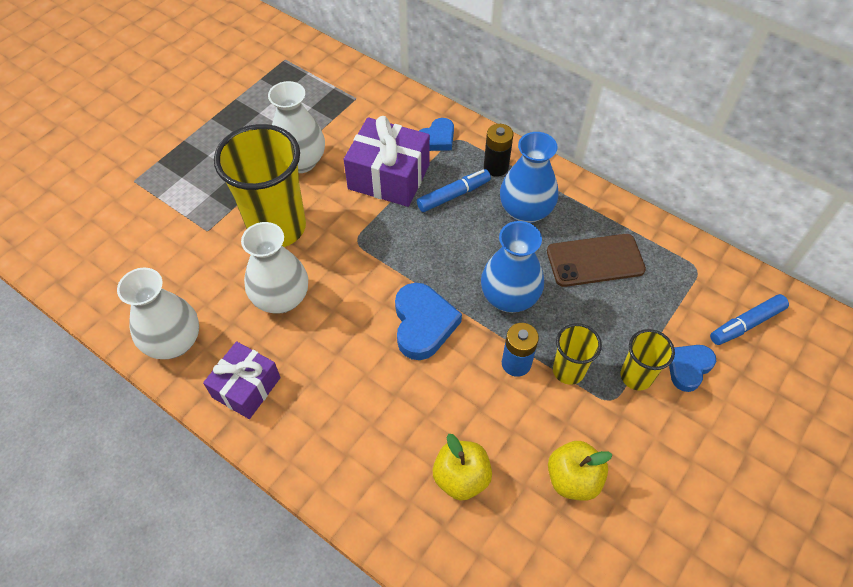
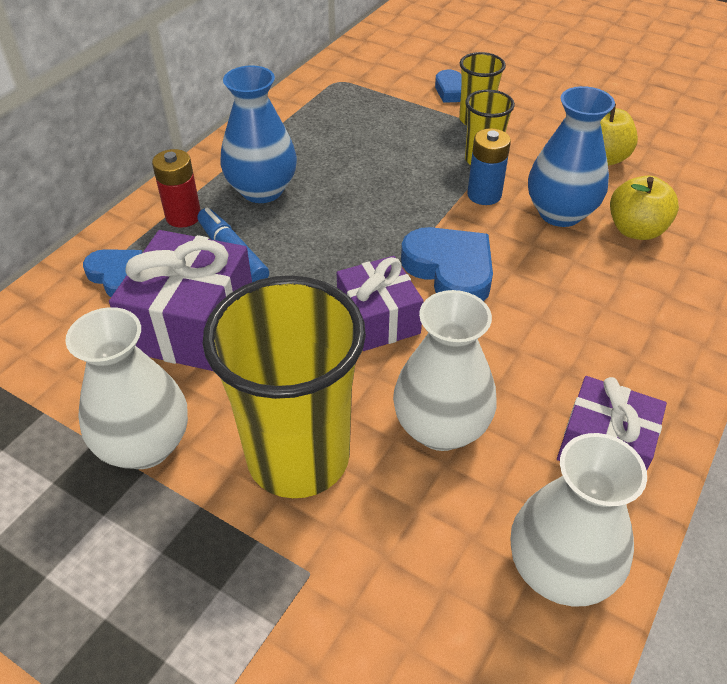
camera: 95 degrees left, 10 degrees down
blue heart [395,283,462,360] -> blue heart turned 60 degrees clockwise [401,227,493,301]
blue vase [481,221,544,313] -> blue vase moved to [528,86,615,227]
black battery [484,124,513,177] -> red battery [152,149,201,228]
brown phone [547,234,646,287] -> none
blue marker [710,294,789,345] -> none
none -> purple gift [337,256,424,351]

